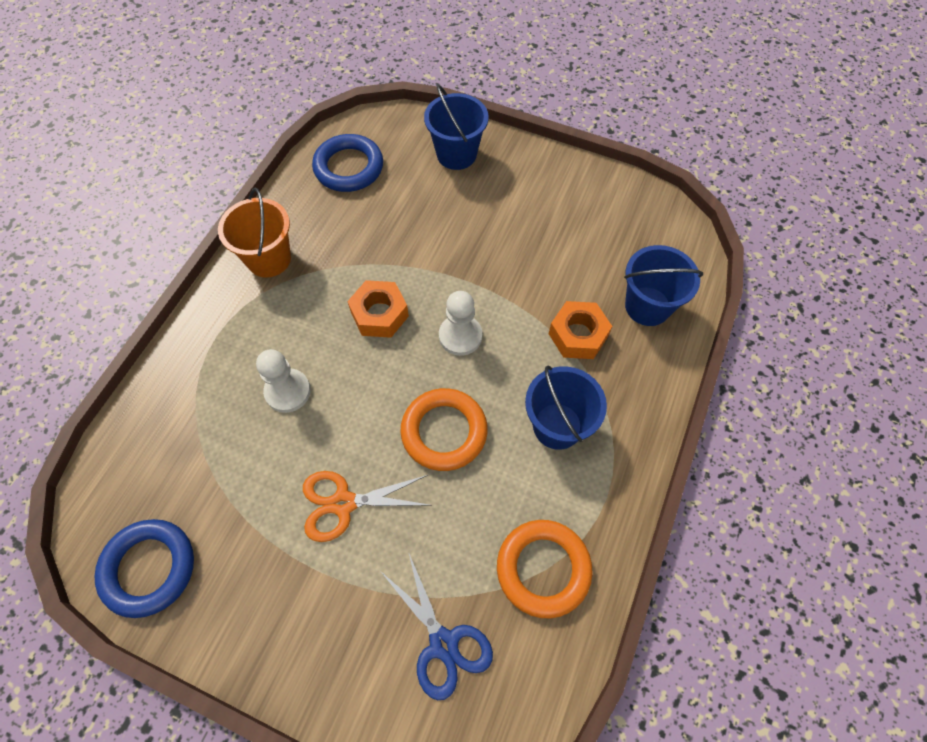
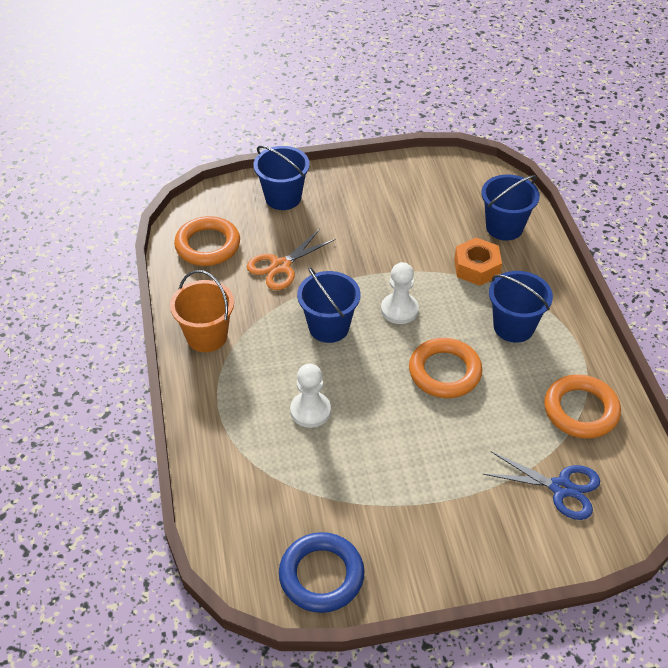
camera: 35 degrees left, 15 degrees down
orange scissors [303,471,429,542] -> orange scissors moved to [247,229,336,290]
blue ring [312,134,383,192] -> orange ring [174,216,240,266]
orange nut [347,280,409,338] -> blue bucket [297,267,360,343]

